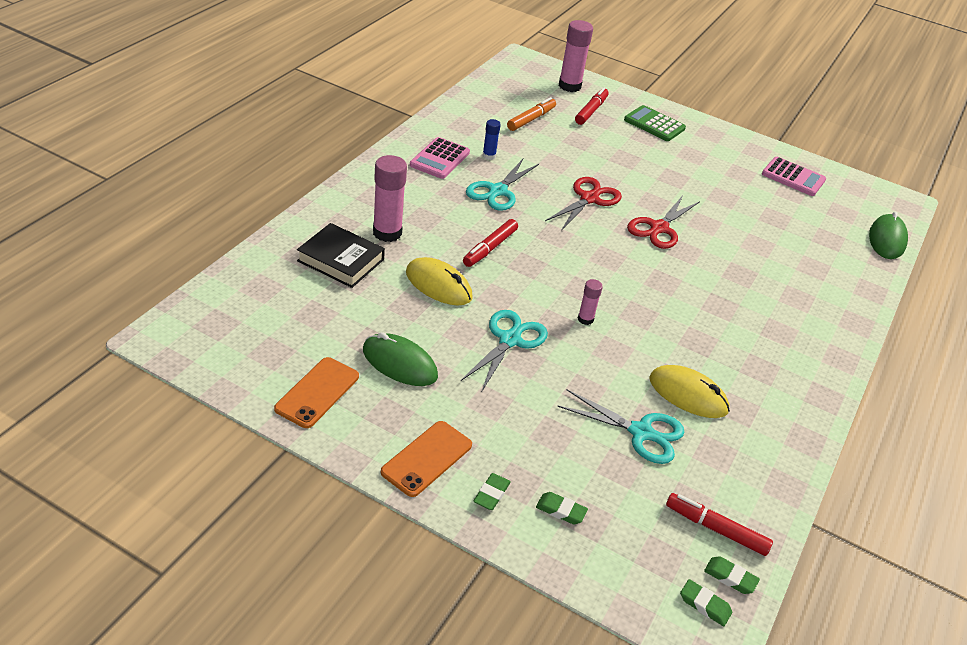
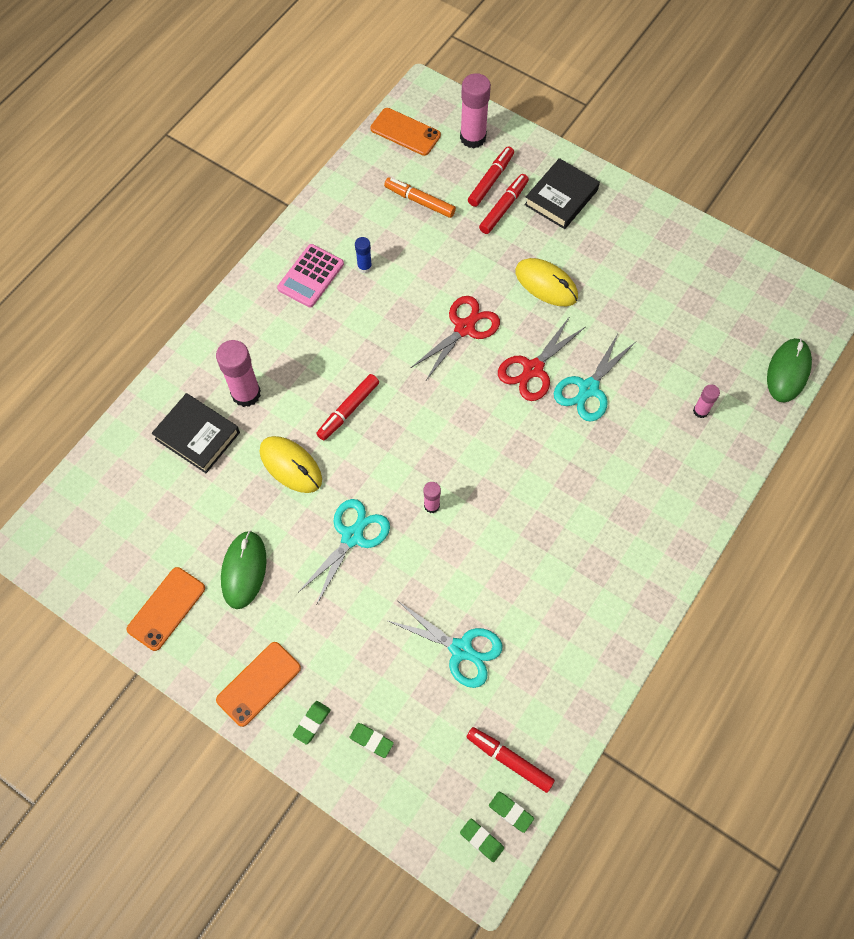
camera: 10 degrees right, 25 degrees up
green mouse [363,332,438,386] -> green mouse turned 60 degrees clockwise [221,530,267,609]
turquoise scissors [466,159,539,211] -> turquoise scissors moved to [554,332,636,422]
orange marker [507,97,556,131] -> orange marker turned 105 degrees counterclockwise [384,177,456,218]
green calculator [624,105,686,141] -> black book [524,158,600,229]
yellow mouse [649,365,730,418] -> yellow mouse moved to [515,258,578,306]
pink calculator [762,157,826,196] -> none
none -> orange phone [371,108,441,156]
none -> red marker [479,174,529,234]
none -> pink glue stick [693,384,720,418]

